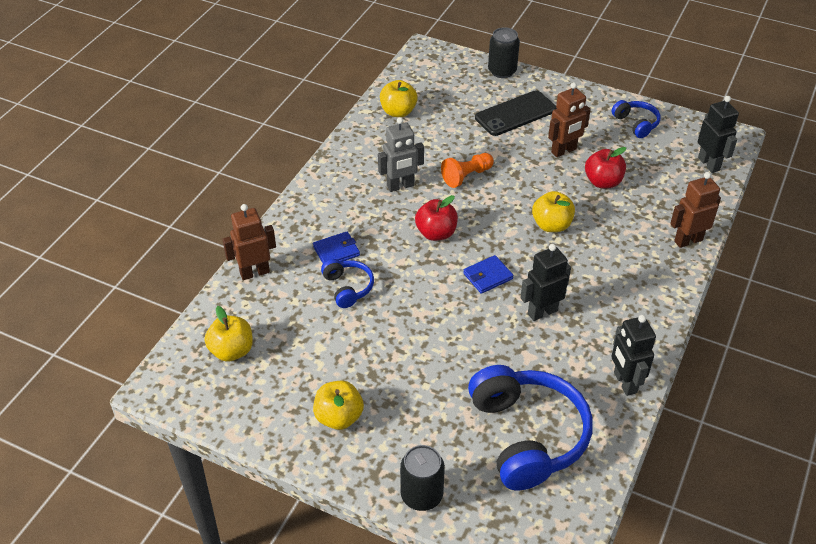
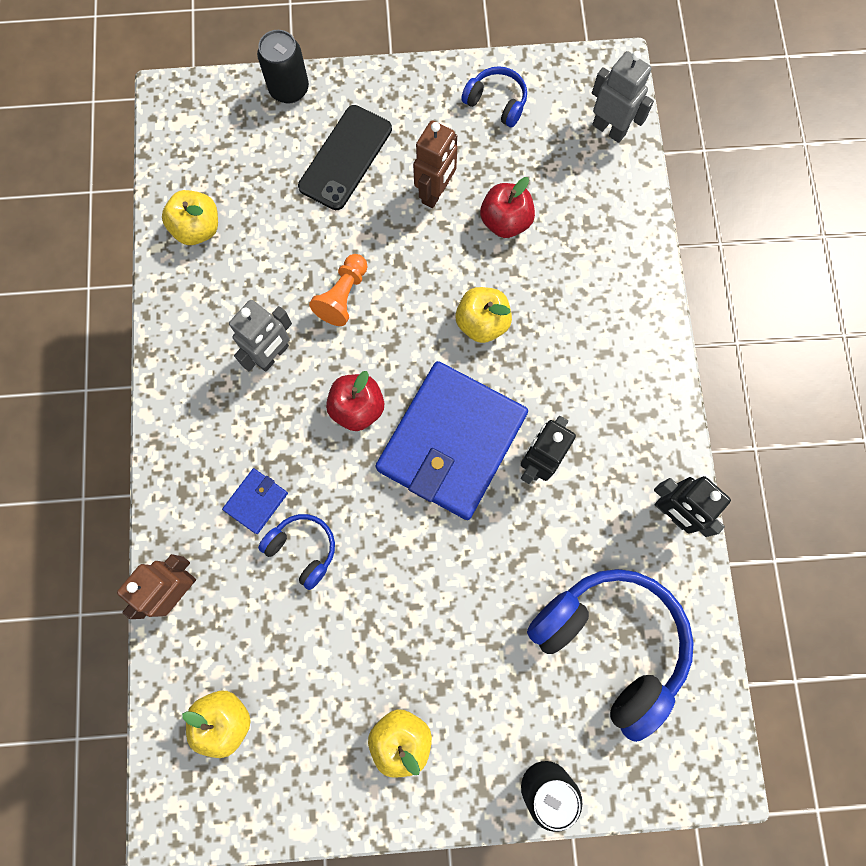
camera: 30 degrees left, 30 degrees up
blue wallet [463,255,514,294] -> blue wallet [376,361,528,520], size x2.49
brown robot [670,172,721,248] -> none
black robot [698,96,739,173] -> grey robot [592,51,654,143]

